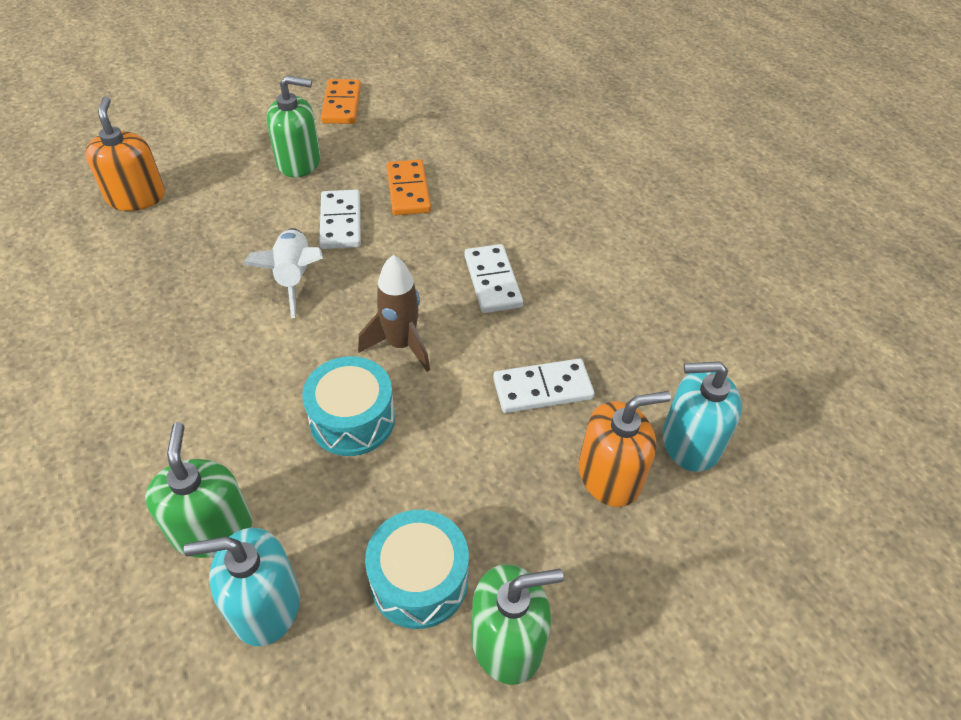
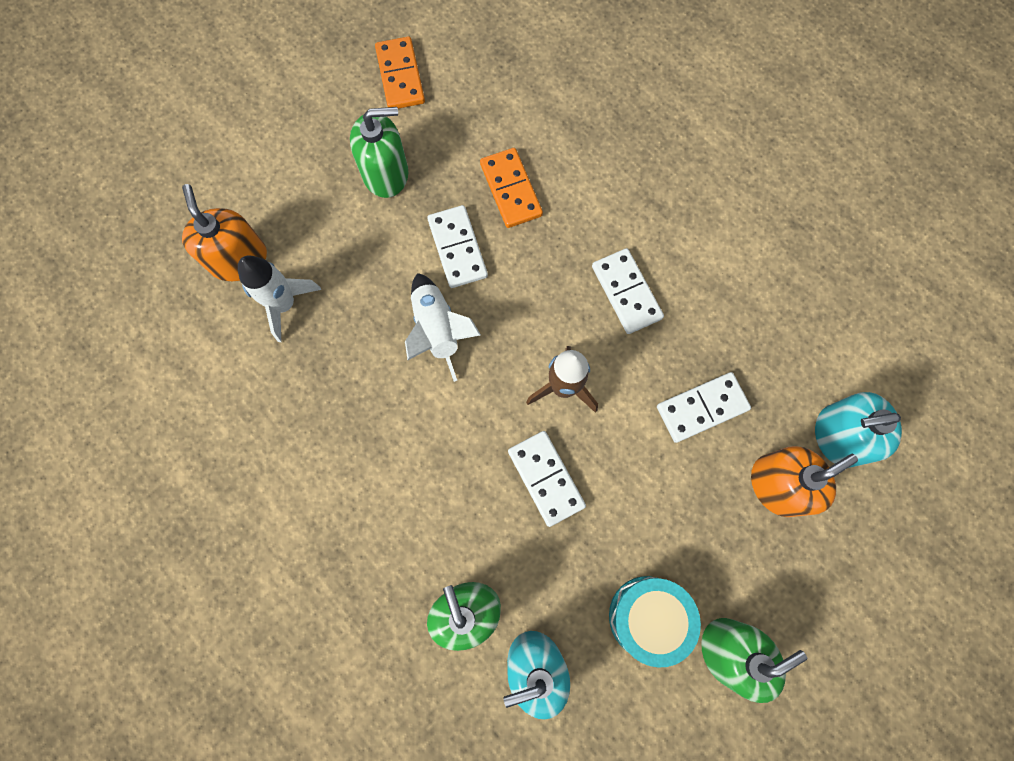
camera: 10 degrees left, 25 degrees up
turquoise drum [302,356,395,456] -> white domino [508,431,586,527]
none -> white rocket [238,255,321,342]

